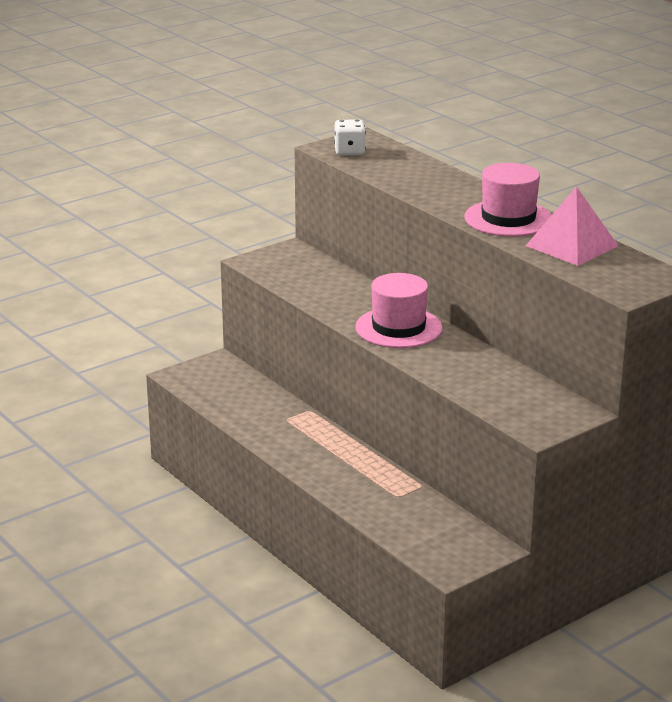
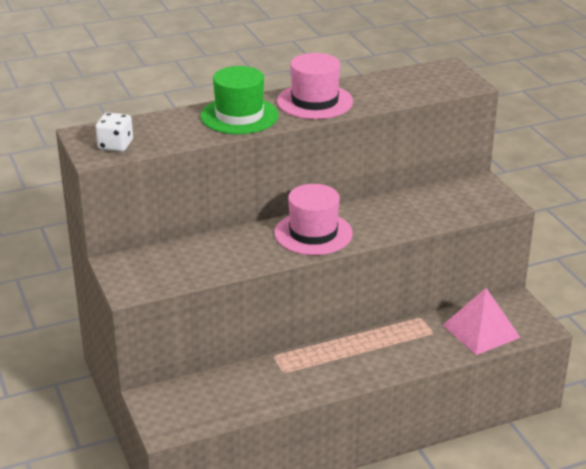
camera: 75 degrees left, 5 degrees up
pink pyramid [526,186,618,266] -> pink pyramid moved to [443,288,521,355]
none -> green hat [201,66,278,134]

